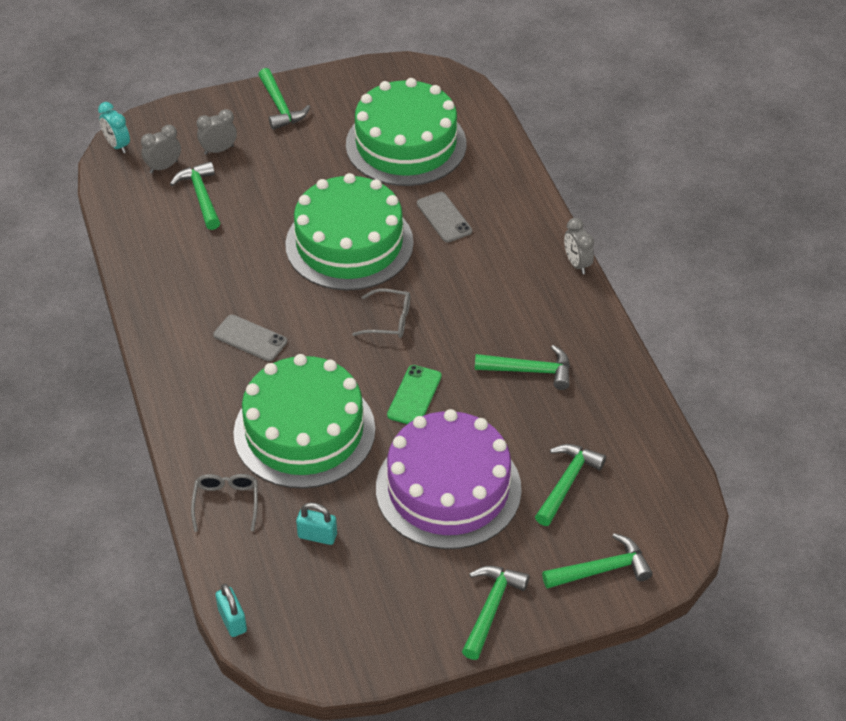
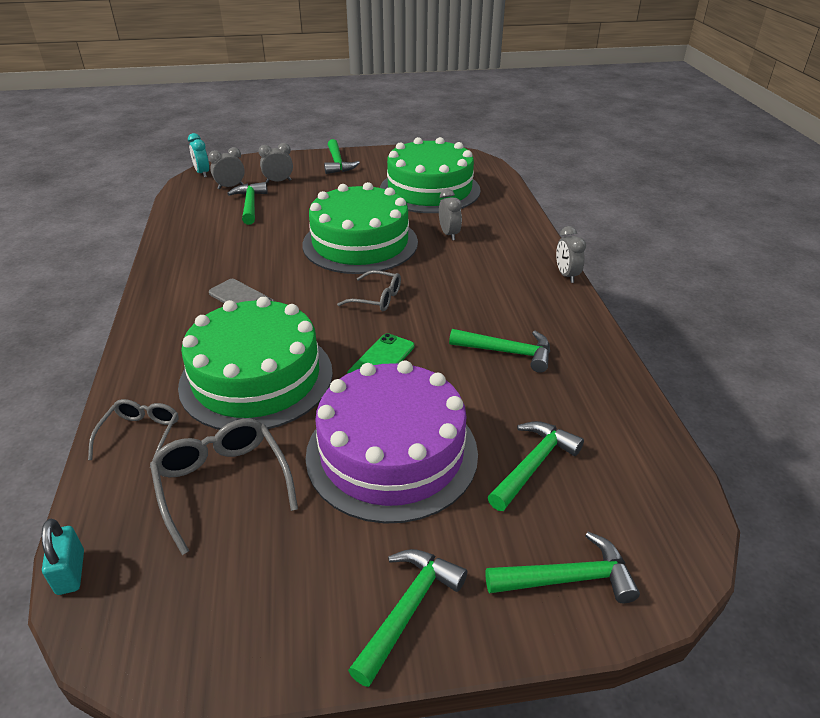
camera: 10 degrees right, 10 degrees down
turquoise padlock [296,502,337,545] -> grey glasses [150,419,298,555]
grey phone [417,192,472,242] -> grey clock [439,189,462,241]

